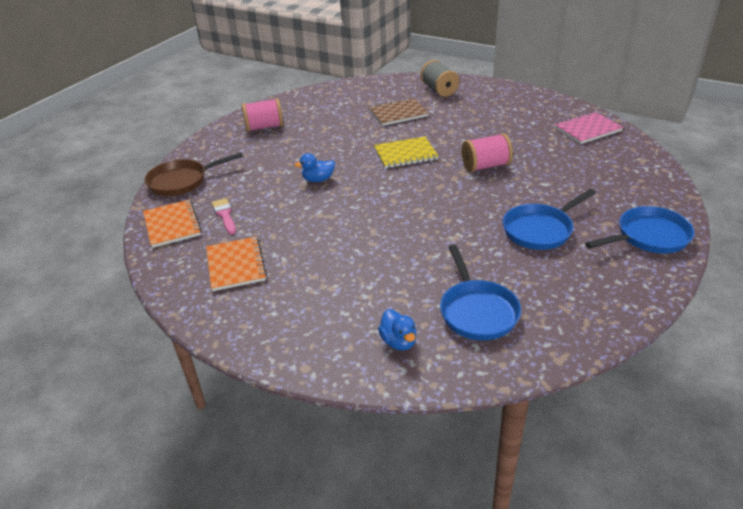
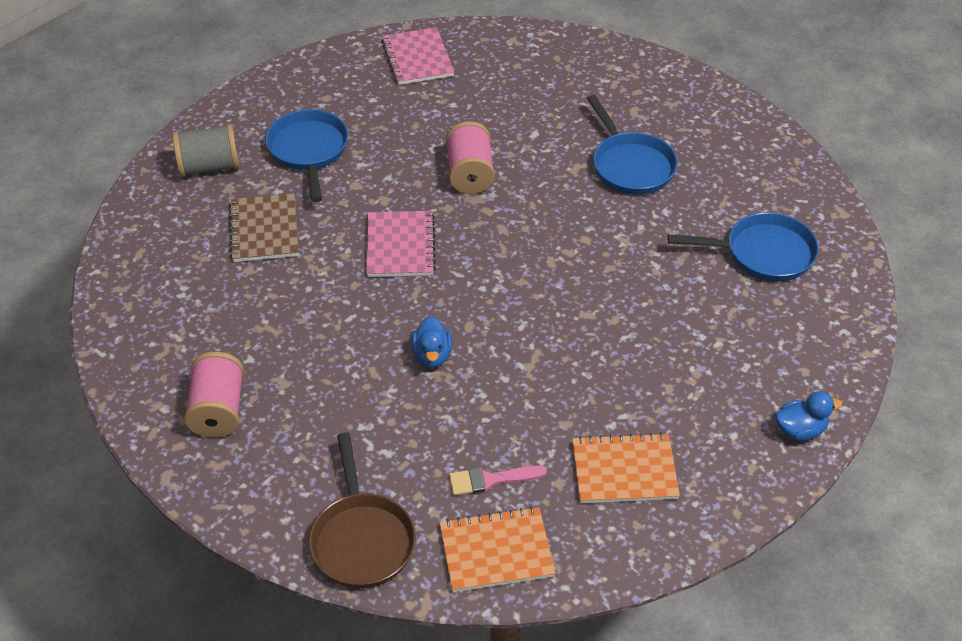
camera: 80 degrees left, 10 degrees up
yellow notebook [374,136,439,168] -> pink notebook [366,211,436,277]
blue duck [378,309,416,351] -> blue duck moved to [775,391,842,441]
blue pan [585,206,695,253] -> blue pan moved to [265,109,348,202]

